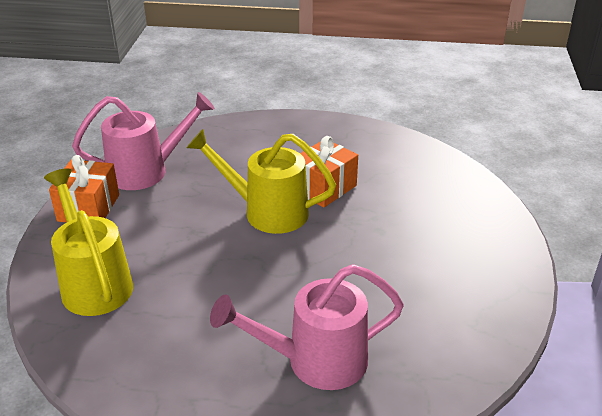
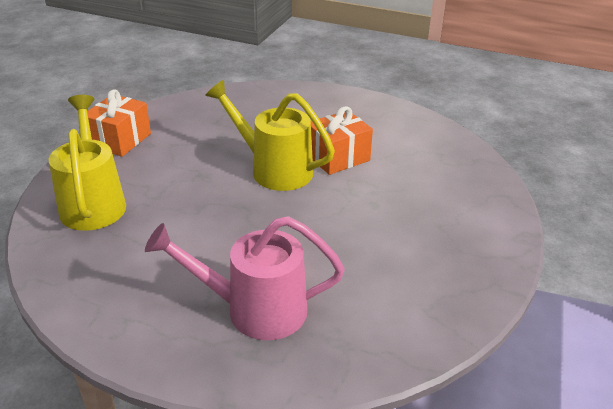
camera: 15 degrees right, 0 degrees up
pink watering can [72,92,215,190] -> none

